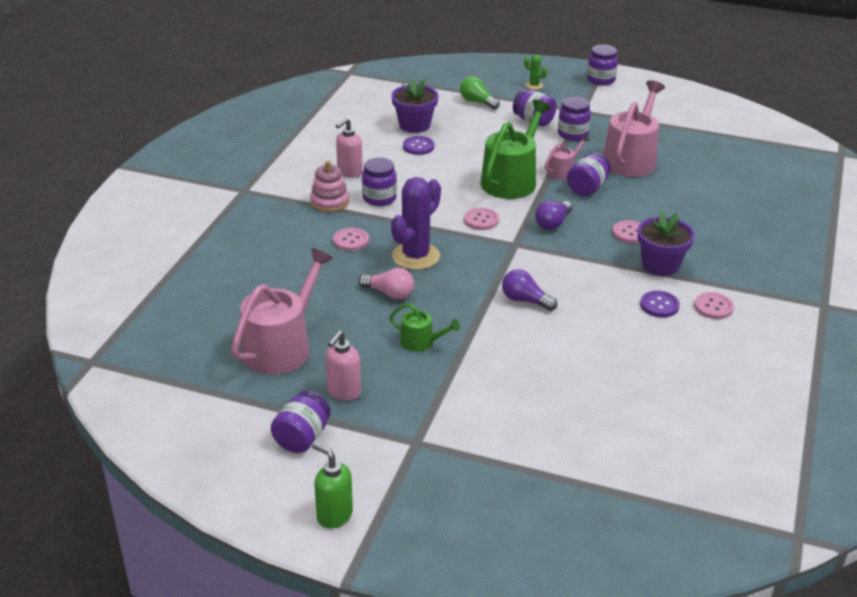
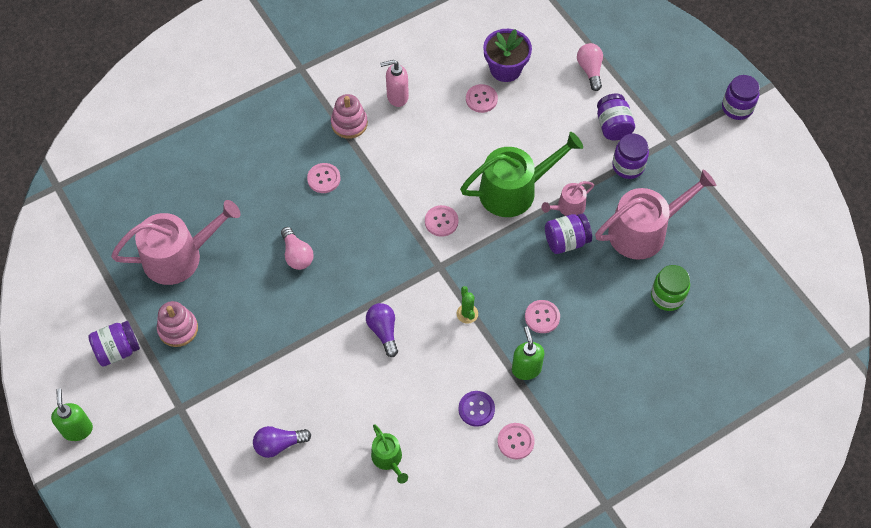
camera: 40 degrees right, 25 degrees up
pink soap dispenser [325,331,361,401] -> pink stacking toy [157,301,198,347]
purple jar [362,158,397,206] -> none
green watering can [389,303,460,352] -> green watering can moved to [371,424,408,484]
purple cactus [391,177,441,270] -> none
purple button [403,136,434,155] -> pink button [466,84,498,113]
green light bulb [460,76,500,110] -> pink light bulb [577,43,603,91]
green cactus [524,54,547,90] -> green cactus moved to [456,286,478,324]
purple light bulb [535,201,572,230] -> purple light bulb moved to [253,426,311,458]
pink watering can [544,134,589,180] -> pink watering can turned 150 degrees clockwise [542,181,594,216]
purple flower pot [638,211,695,276] -> green soap dispenser [512,327,545,380]
none -> green jar [651,265,690,311]

